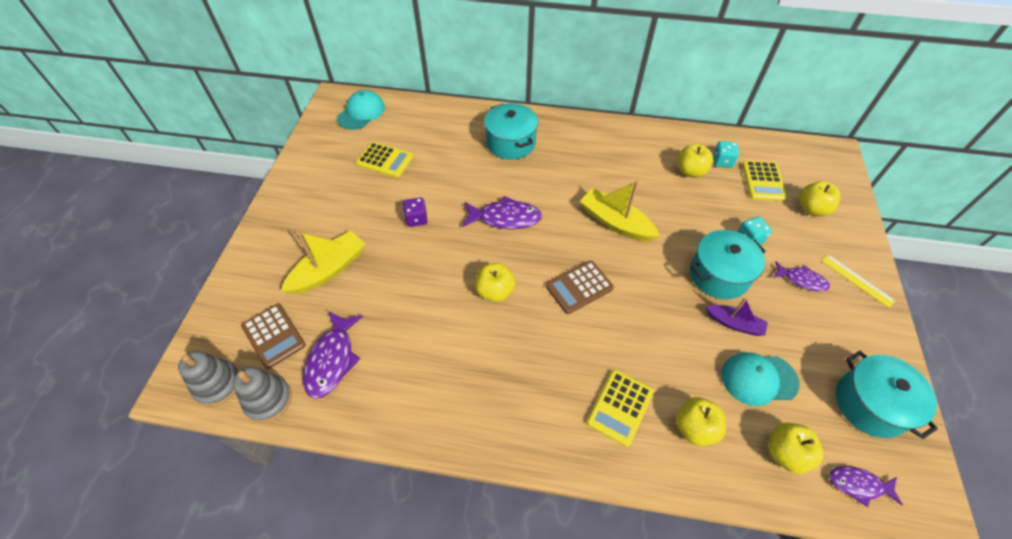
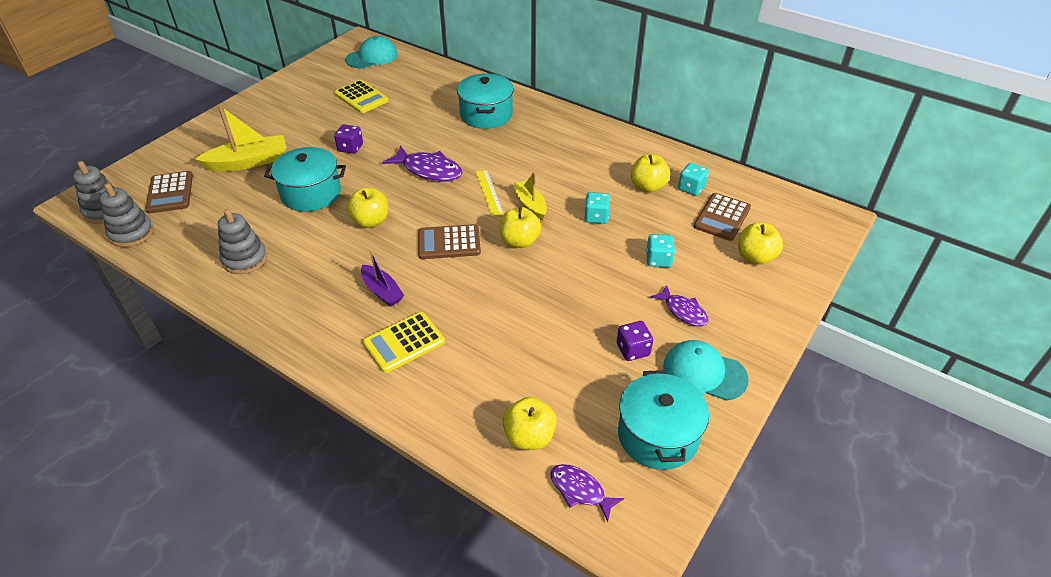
camera: 25 degrees right, 10 degrees down
purple fish [303,312,363,399] -> none
yellow boat [580,180,660,241] -> yellow boat [513,172,547,219], size x0.62
yellow apple [676,397,726,446] -> yellow apple moved to [499,207,541,248]
turquoise pot [690,230,766,299] -> turquoise pot moved to [264,147,346,212]
purple boat [706,297,768,336] -> purple boat moved to [361,251,404,307]
turquoise cap [721,352,799,406] -> turquoise cap moved to [663,340,749,401]
yellow calculator [742,160,787,201] -> brown calculator [694,193,751,241]
yellow ruler [822,255,895,308] -> yellow ruler moved to [476,170,504,216]
none -> grey stacking toy [218,209,267,274]
none -> turquoise dice [584,192,610,224]
none -> purple dice [617,321,653,361]

